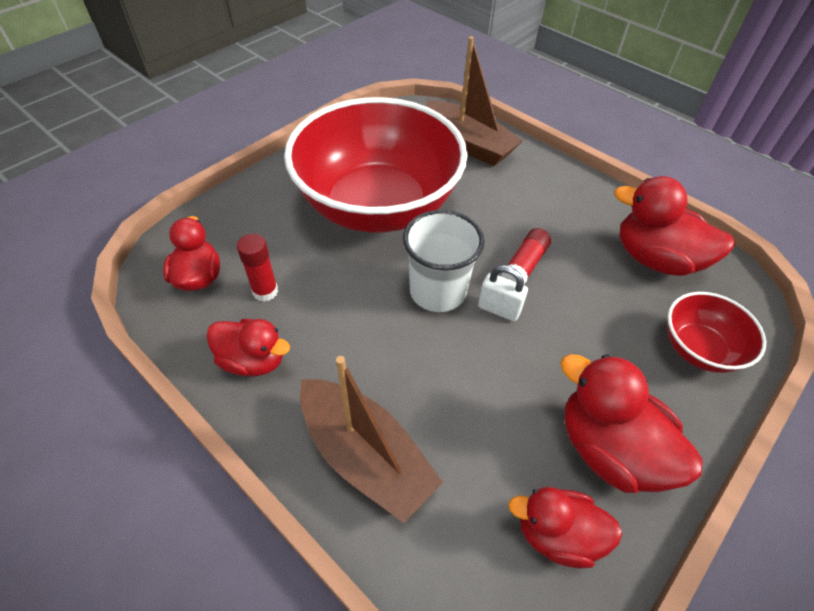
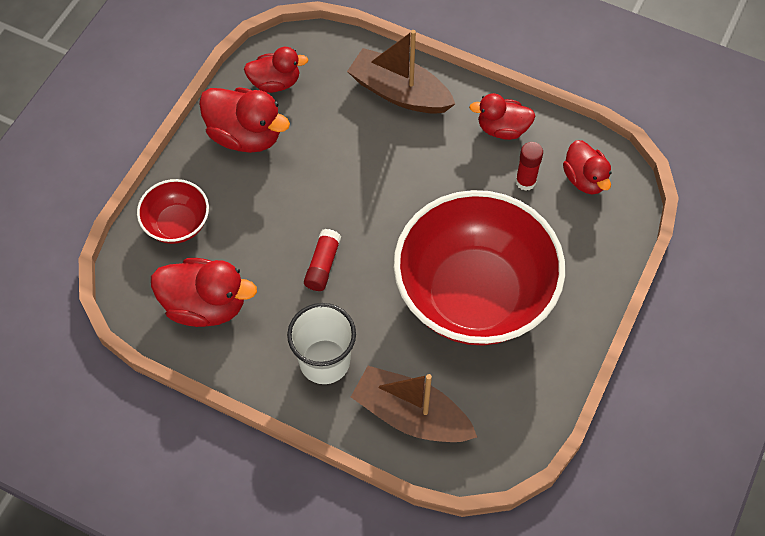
camera: 165 degrees right, 10 degrees up
white cup [403,210,485,312] -> white cup moved to [287,303,356,384]
white padlock [478,265,528,321] -> none

